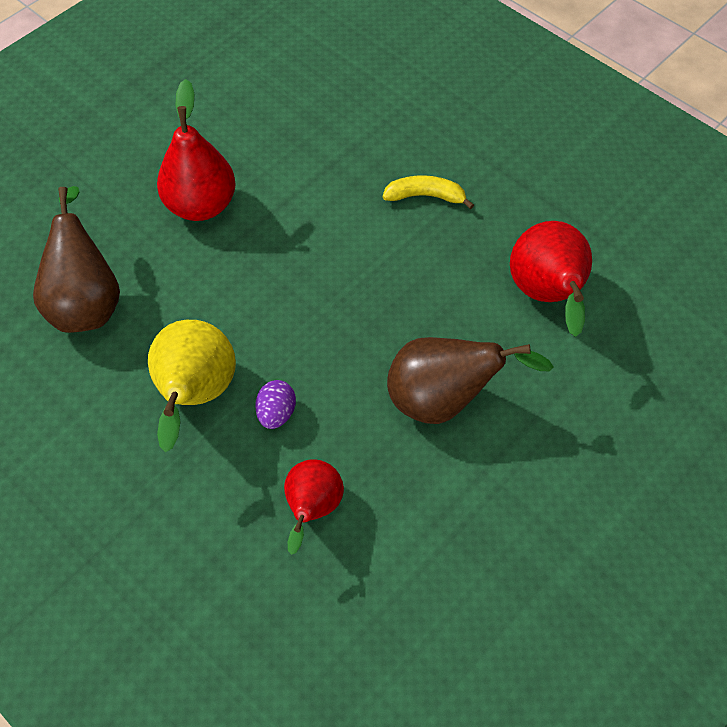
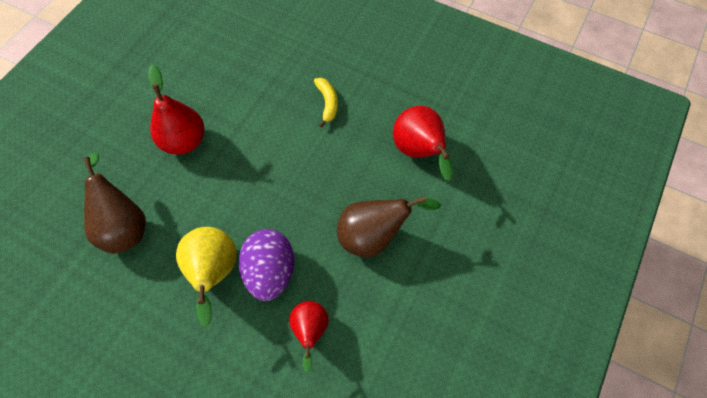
camera: 15 degrees left, 5 degrees up
purple egg [255,380,296,429] -> purple egg [239,229,294,301], size x2.05
yellow banana [383,175,474,209] -> yellow banana turned 90 degrees clockwise [314,78,338,127]

